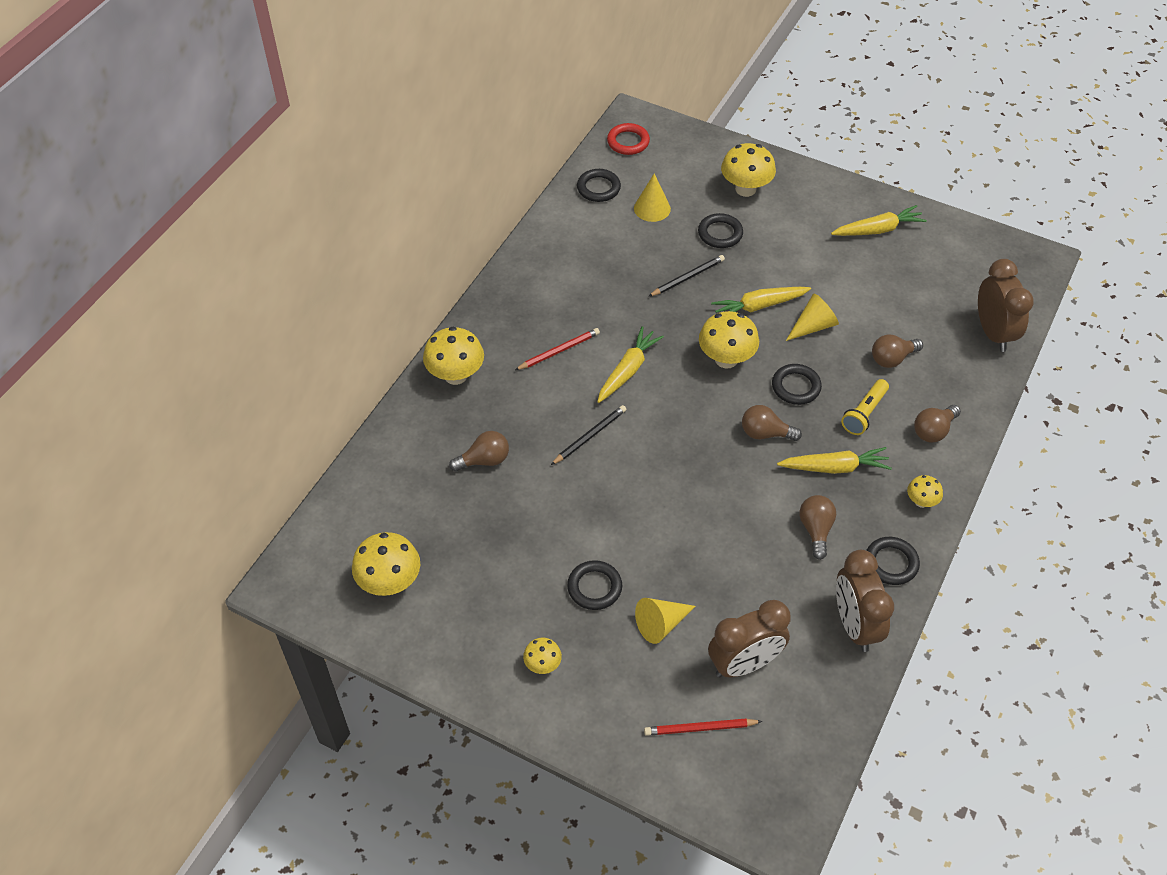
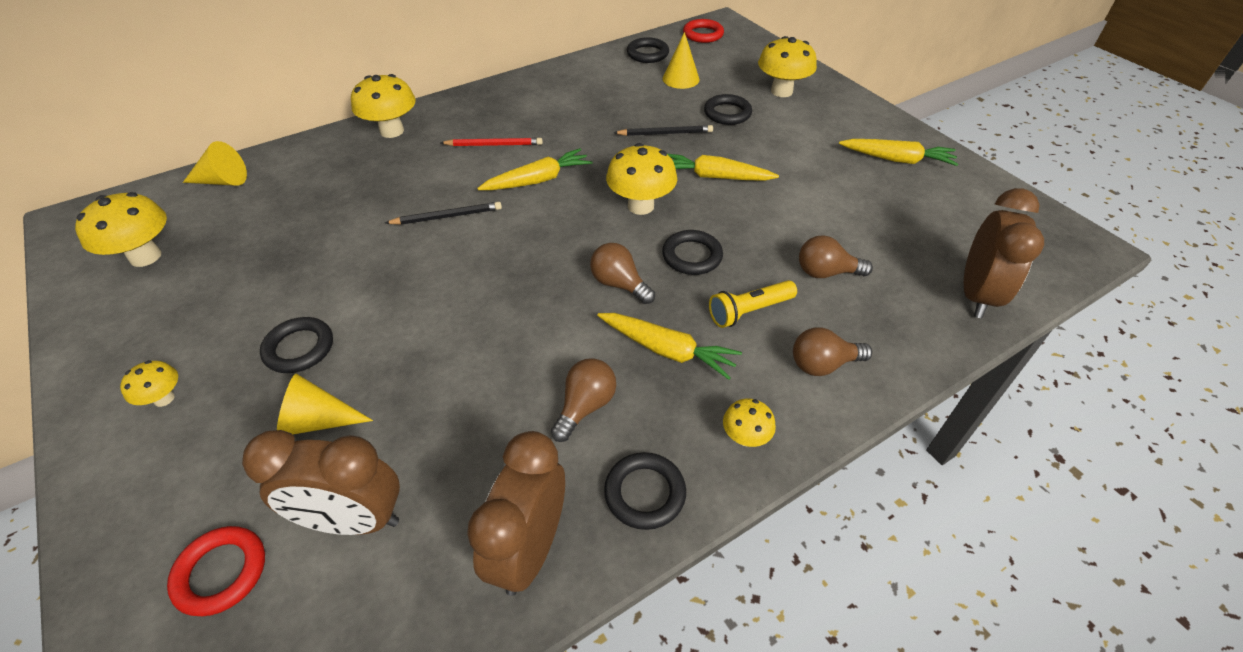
camera: 30 degrees right, 5 degrees down
brown light bulb [449,431,509,472] -> none
red pencil [644,719,762,736] -> red ring [167,526,265,616]
yellow cone [786,293,839,341] -> yellow cone moved to [183,141,247,186]

